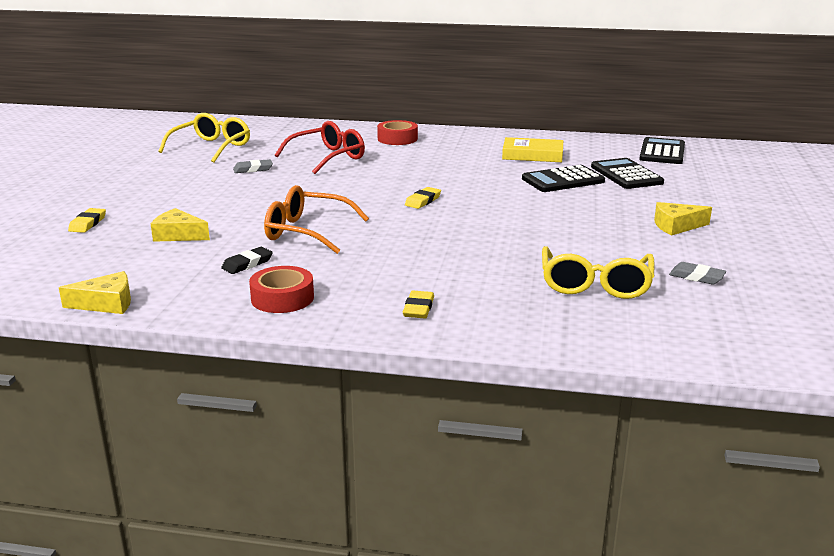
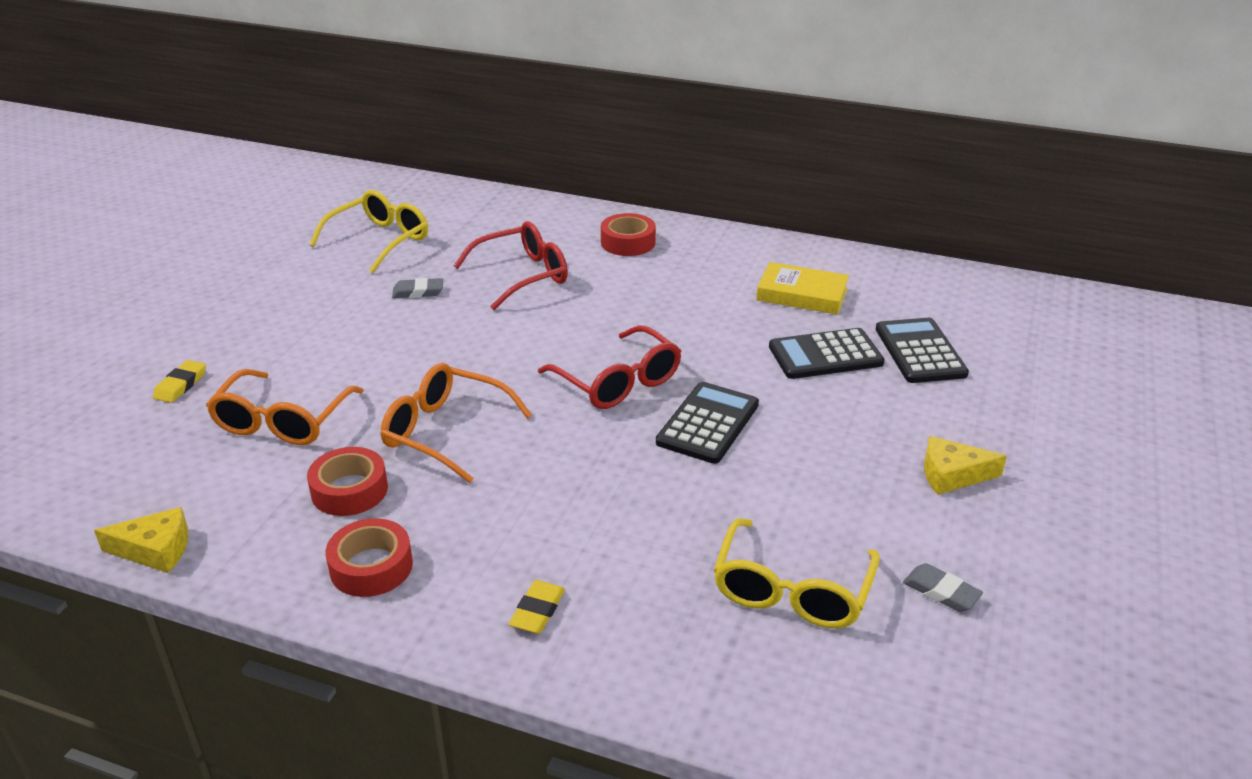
camera: 10 degrees right, 10 degrees up
yellow cheese [151,208,210,242] -> orange glasses [206,369,364,445]
black eraser [221,247,273,274] -> red tape [307,447,388,516]
yellow eraser [405,187,441,209] -> red glasses [538,326,681,409]
black calculator [639,137,685,164] -> black calculator moved to [656,382,759,464]

